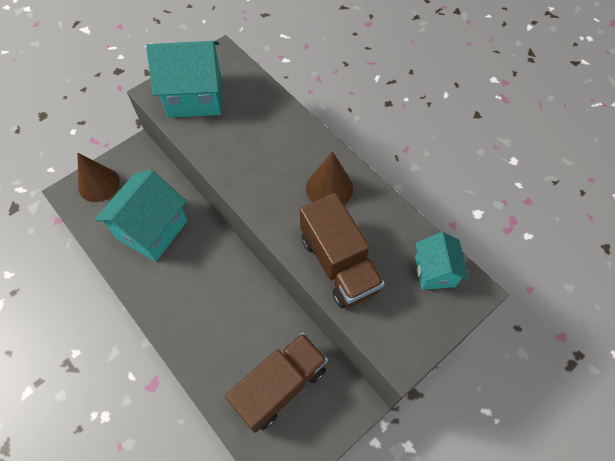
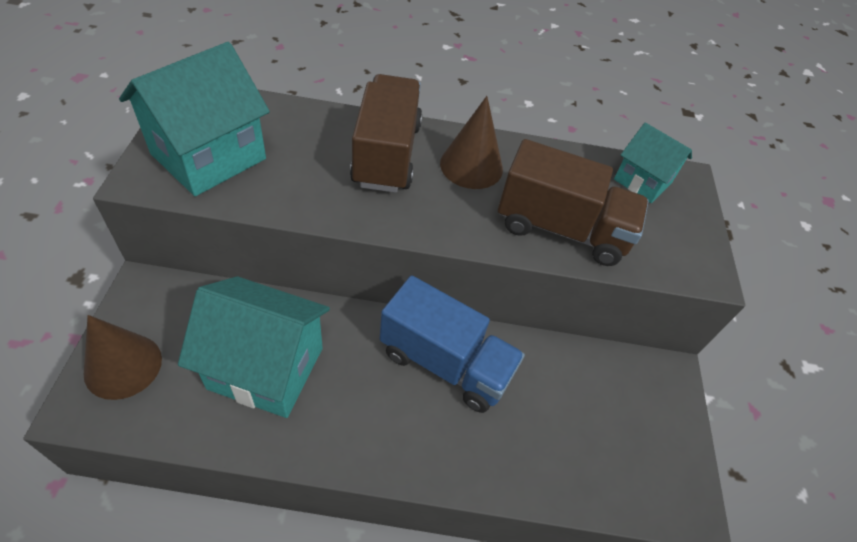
camera: 50 degrees left, 10 degrees down
turquoise house [94,170,188,261] -> turquoise house turned 60 degrees counterclockwise [178,276,330,418]
brown truck [225,332,328,433] -> brown truck moved to [350,74,422,193]
none -> blue truck [380,275,525,413]

